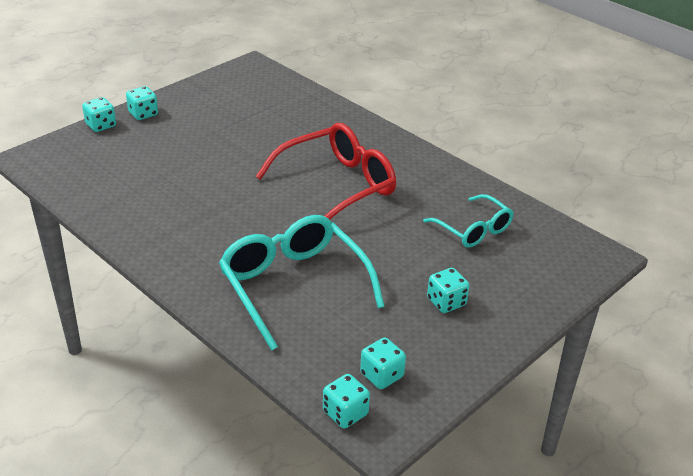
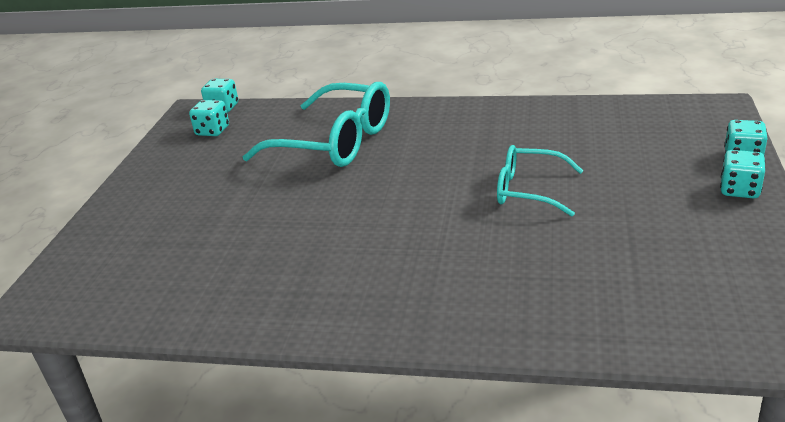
camera: 150 degrees right, 5 degrees down
red glasses [255,123,396,220] -> none
turquoise glasses [423,194,514,248] -> turquoise glasses moved to [497,145,583,217]
turquoise dice [427,268,469,313] -> none

